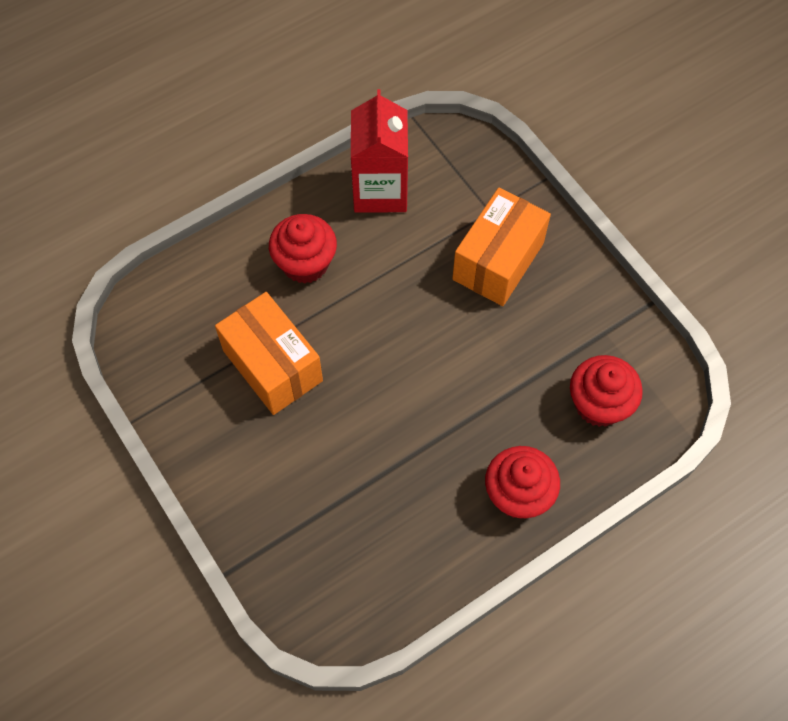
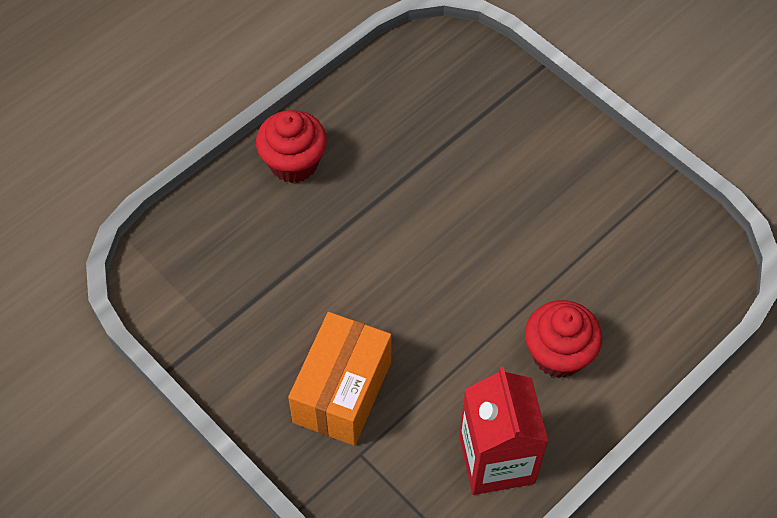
camera: 170 degrees right, 5 degrees down
orange box [215,292,323,415] -> none
red cupcake [570,355,643,427] -> none

